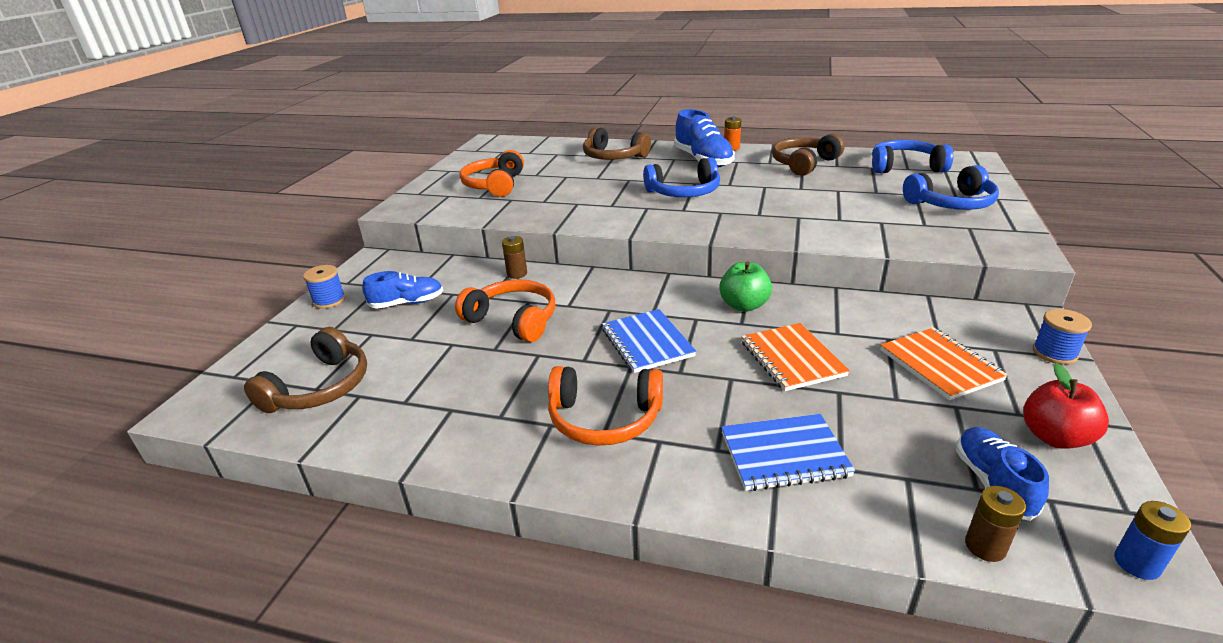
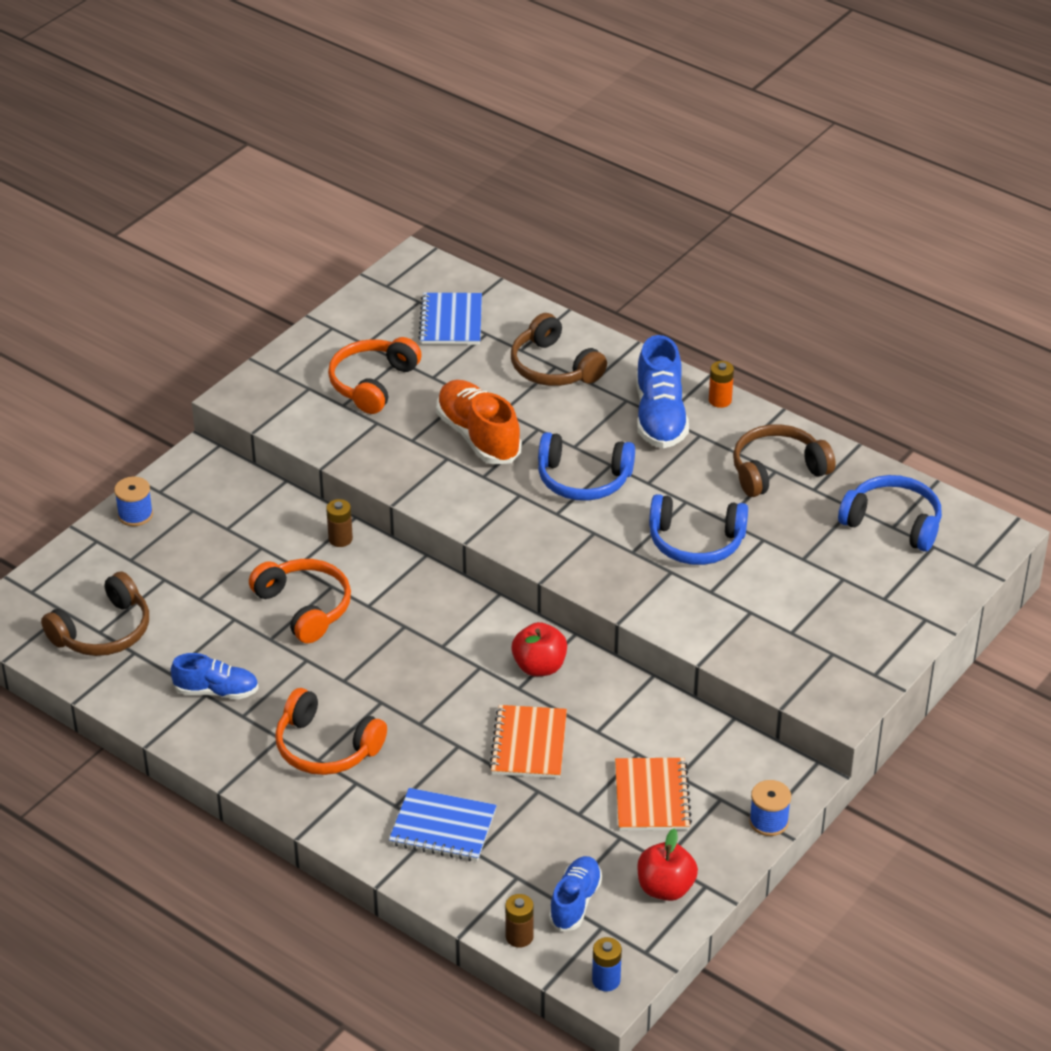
camera: 20 degrees right, 10 degrees up
blue shoe [362,271,443,309] -> blue shoe moved to [171,653,259,699]
blue notebook [602,309,696,373] -> blue notebook moved to [418,293,482,345]
green apple [719,261,772,312] -> red apple [511,622,567,676]
blue headphones [903,165,999,210] -> blue headphones moved to [649,494,748,565]
none -> orange shoe [436,380,522,464]

